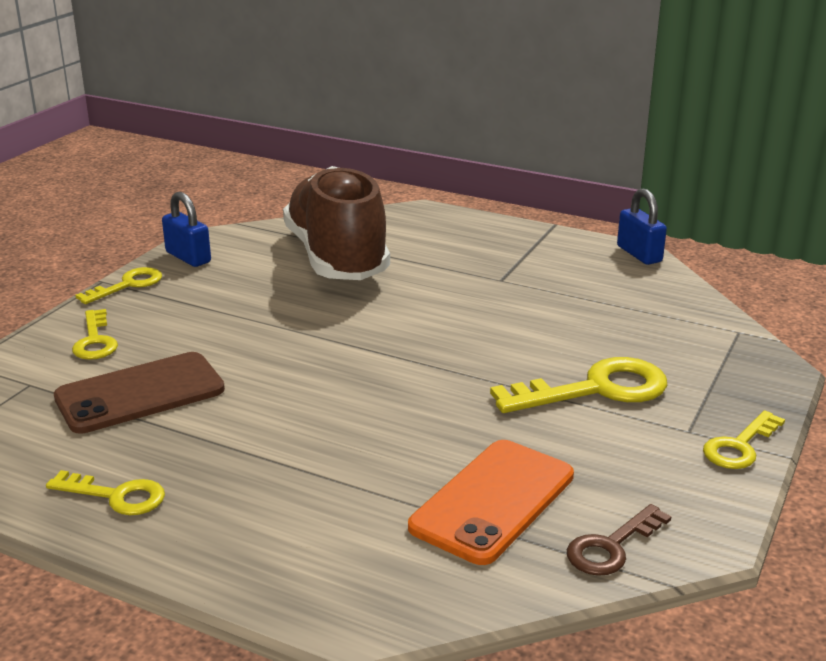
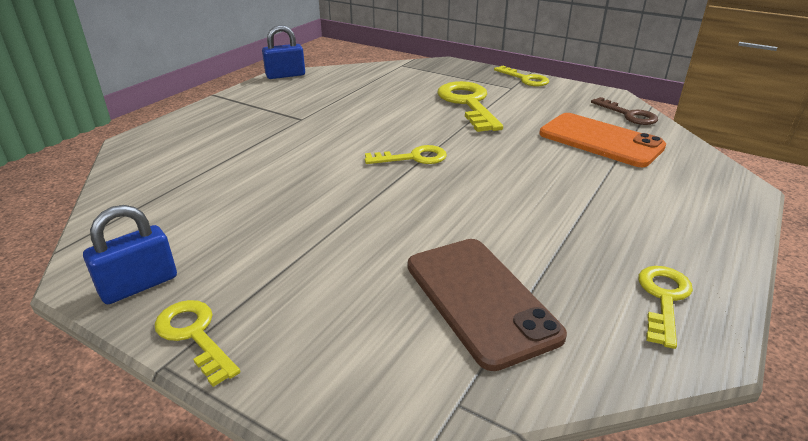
camera: 85 degrees left, 5 degrees up
yellow key [72,309,118,360] -> yellow key moved to [365,145,447,164]
brown shoe [283,166,390,280] -> none

